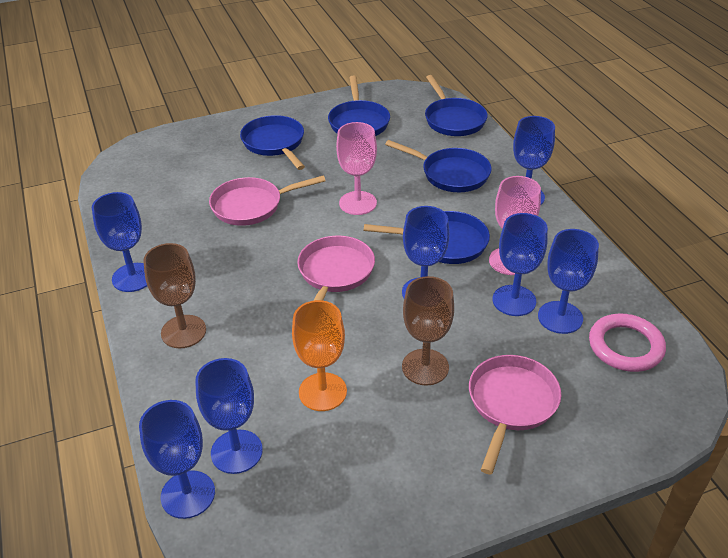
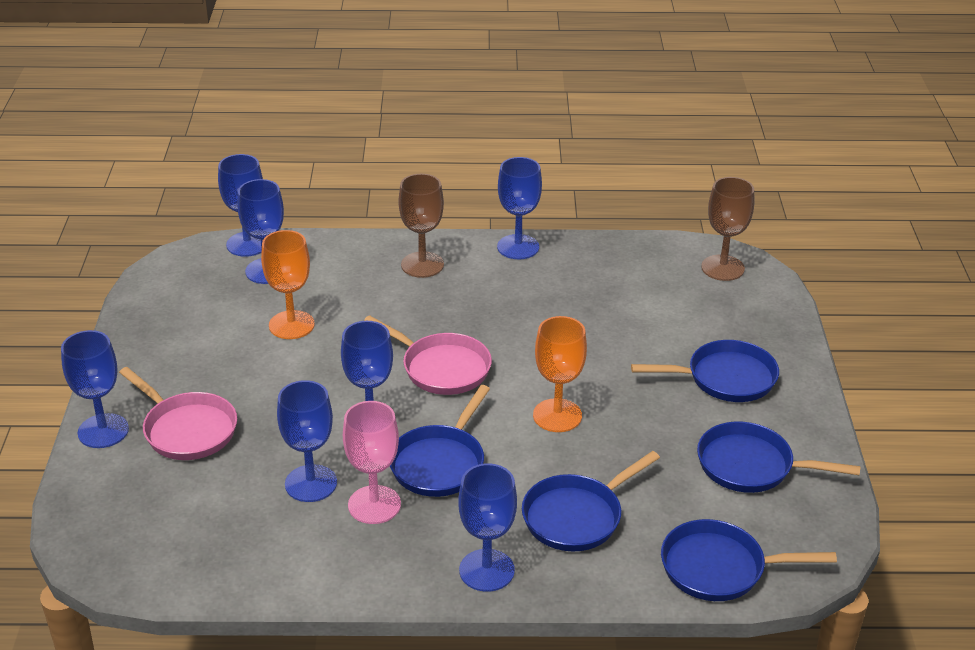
camera: 110 degrees right, 5 degrees down
pink pan [209,176,326,226] -> none
pink goblet [336,122,377,215] -> orange goblet [533,316,587,432]
brown goblet [402,276,454,386] -> brown goblet moved to [701,177,754,281]
blue goblet [538,229,599,334] -> blue goblet moved to [61,330,129,448]
pink ring [589,314,666,372] -> none

